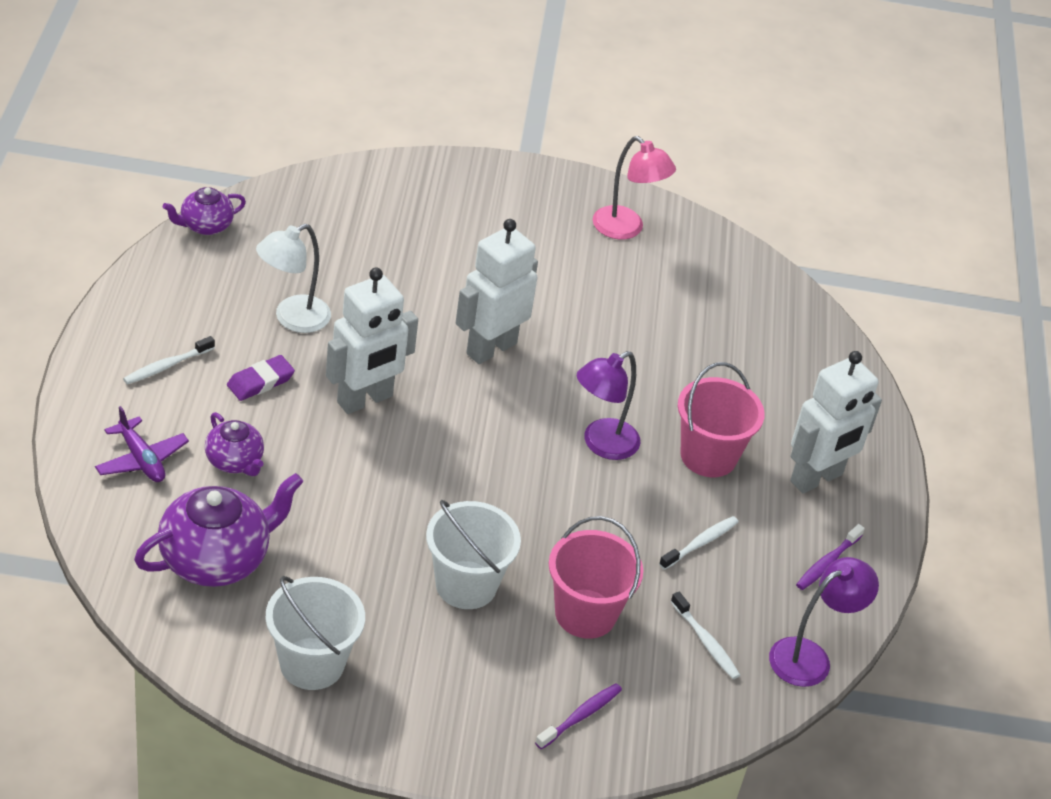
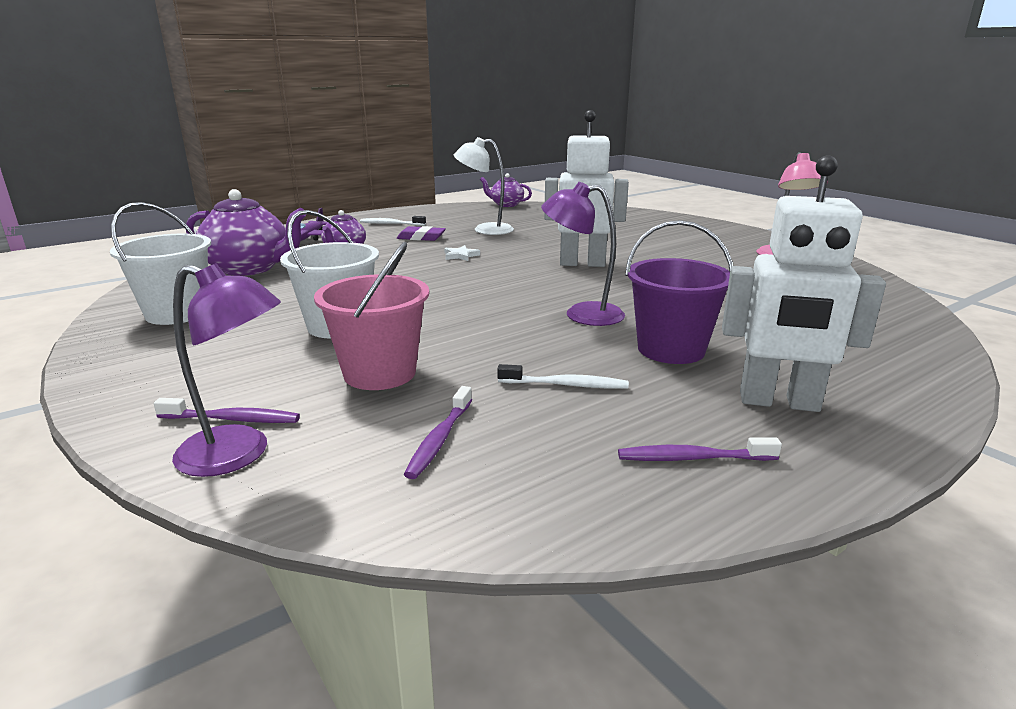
camera: 55 degrees right, 20 degrees down
white robot [326,268,418,414] -> white star [445,245,480,261]
white toothbrush [671,592,740,679] -> purple toothbrush [404,386,472,479]
pink bucket [678,362,765,477] -> purple bucket [625,220,733,364]
purple lamp [769,557,879,687] -> purple lamp moved to [172,263,281,477]

